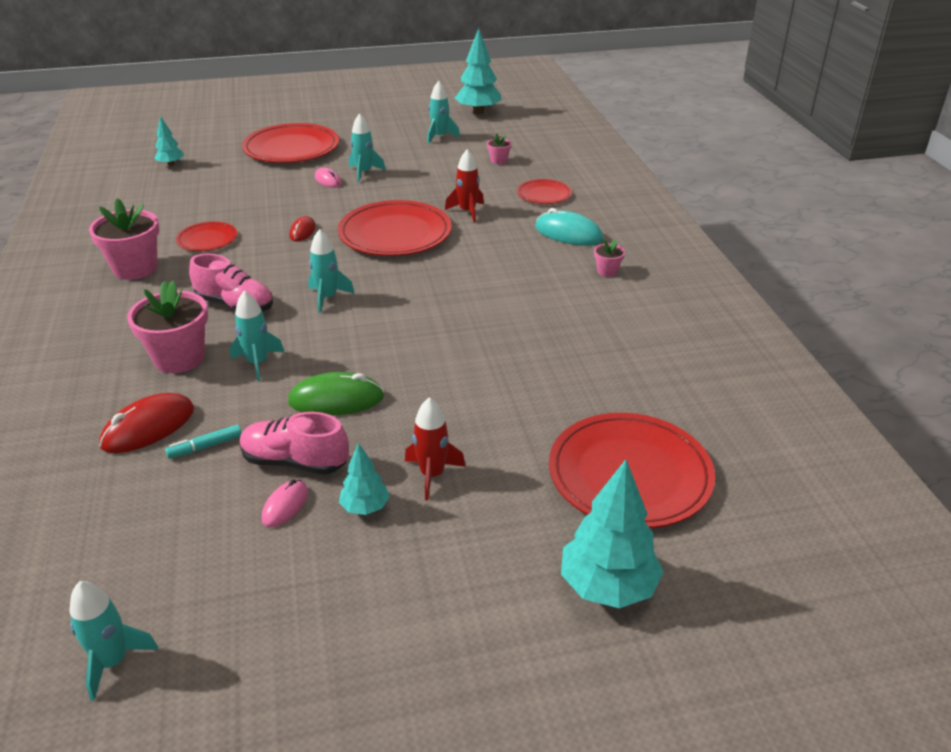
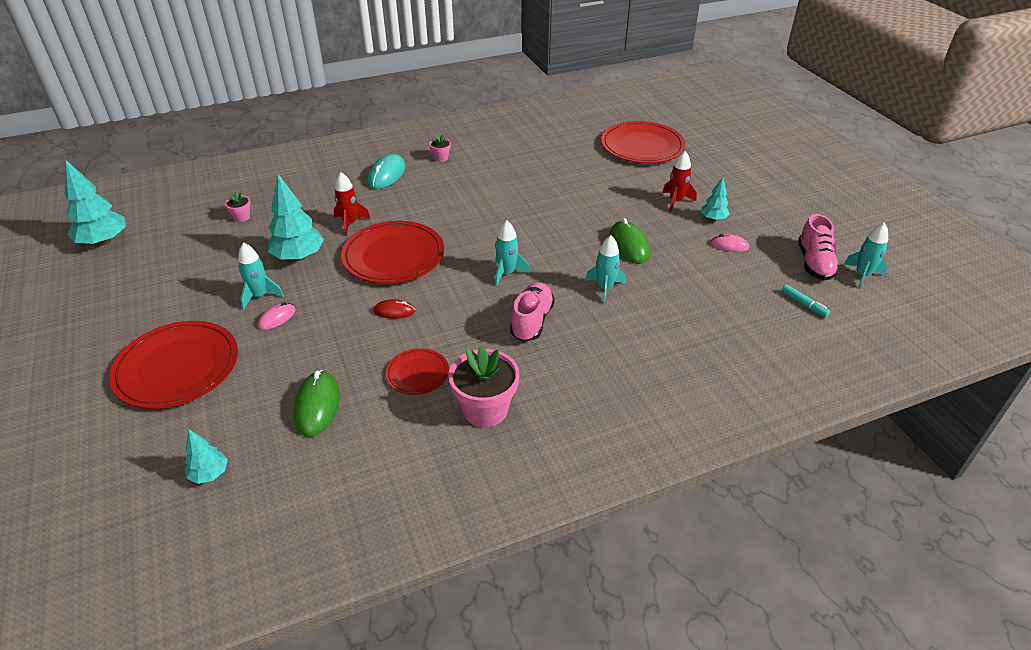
camera: 100 degrees left, 5 degrees up
red mouse [99,393,194,453] -> none
pink flower pot [127,281,208,373] -> none
turquoise marker [165,425,242,459] -> turquoise marker moved to [782,285,830,317]
pink shoe [240,412,349,475] -> pink shoe moved to [798,214,840,280]
turquoise rocket [427,81,460,144] -> none
red plate [517,179,572,204] -> none
turquoise tree [561,459,664,608] -> turquoise tree moved to [268,174,324,261]
none -> green mouse [293,370,340,437]

